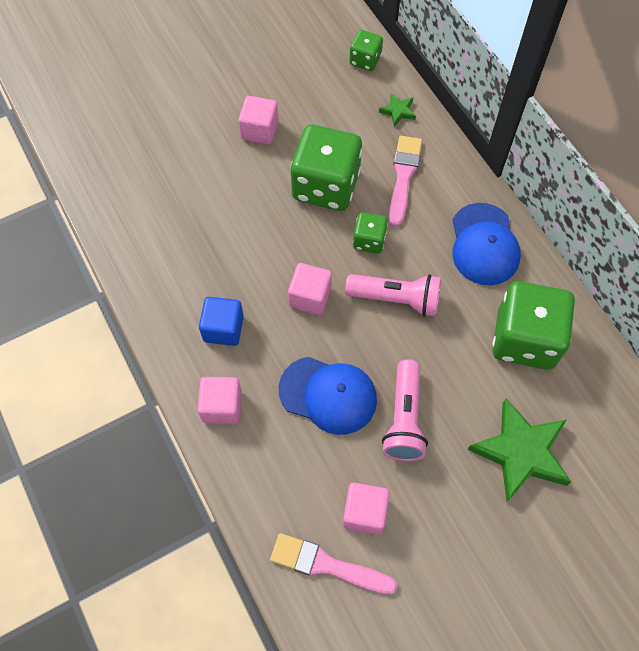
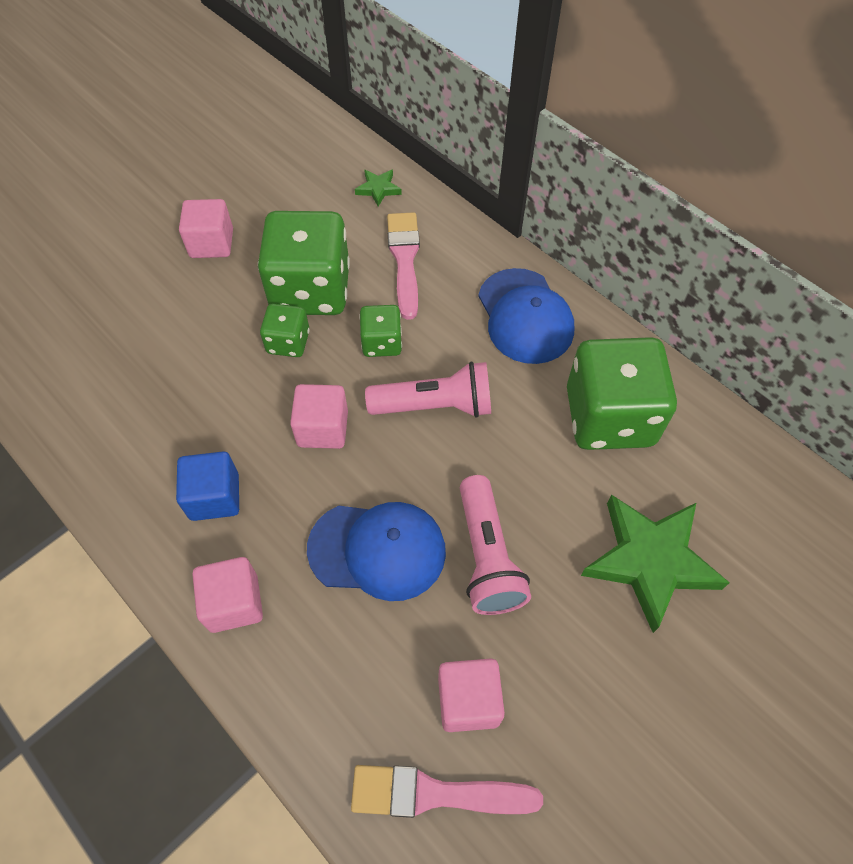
camera: 15 degrees left, 5 degrees down
green dice [349,30,383,71] -> green dice moved to [260,303,310,357]

